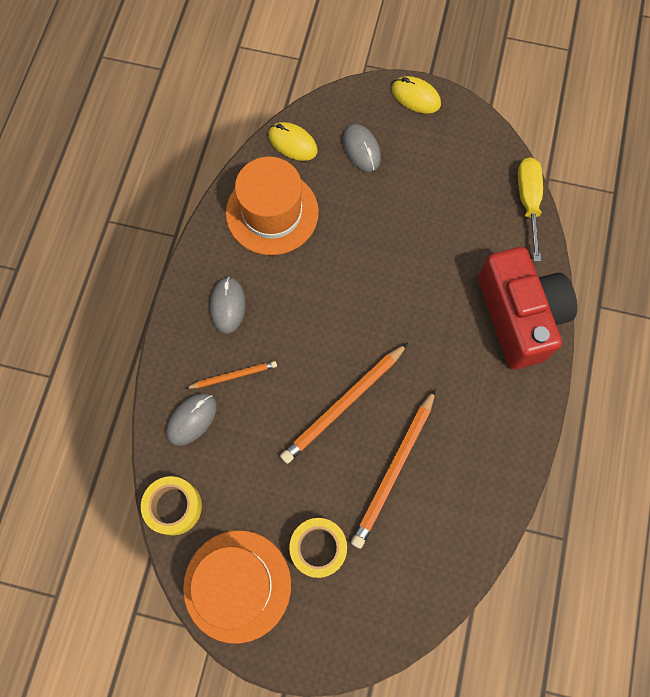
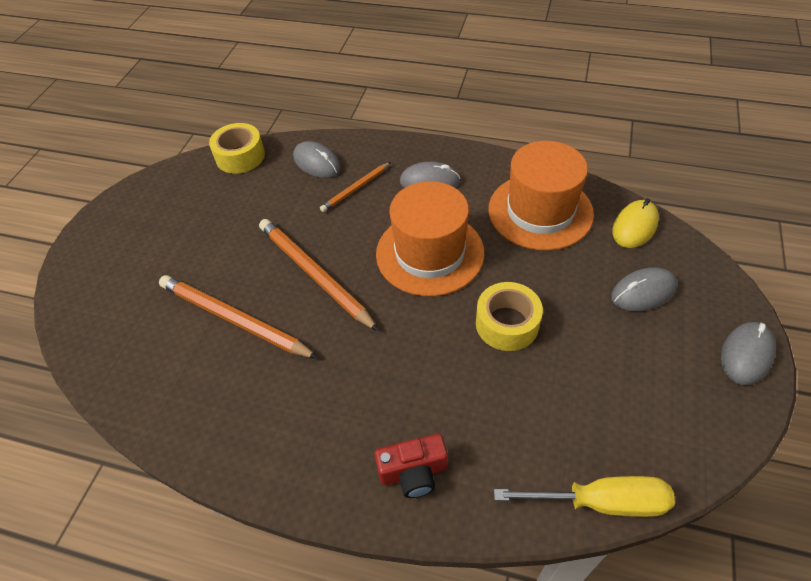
camera: 95 degrees right, 20 degrees down
orange hat [183,530,291,644] -> orange hat moved to [376,181,484,296]
orange pencil [185,361,277,389] -> orange pencil turned 60 degrees clockwise [320,162,391,212]
yellow tape [289,518,347,578] -> yellow tape moved to [476,282,543,351]
yellow mouse [392,76,441,114] -> grey mouse [721,322,775,385]
red camera [478,247,577,369] -> red camera [374,434,448,498], size x0.46

